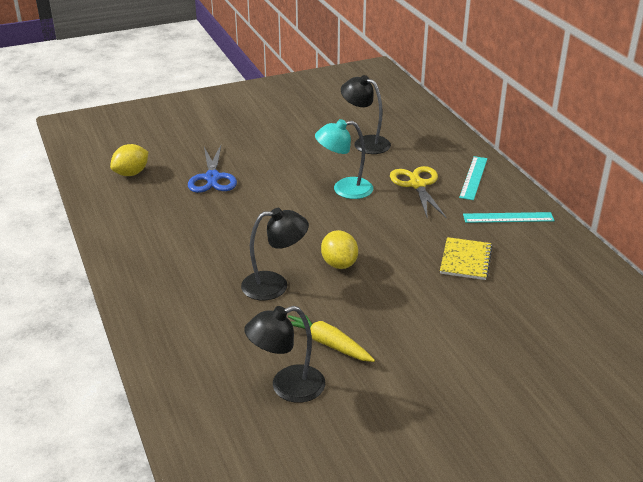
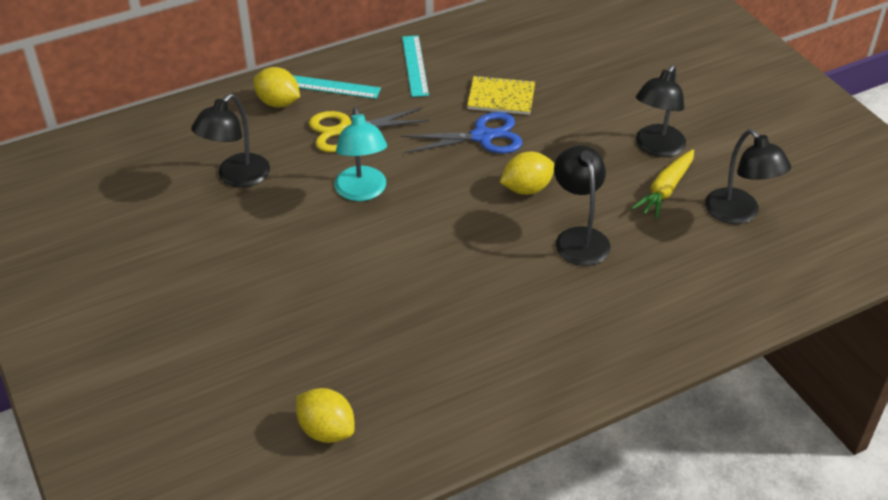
camera: 95 degrees left, 10 degrees up
blue scissors [188,145,237,193] -> blue scissors moved to [401,112,523,154]
none -> yellow lemon [253,67,300,107]
none -> black lamp [636,65,686,157]

